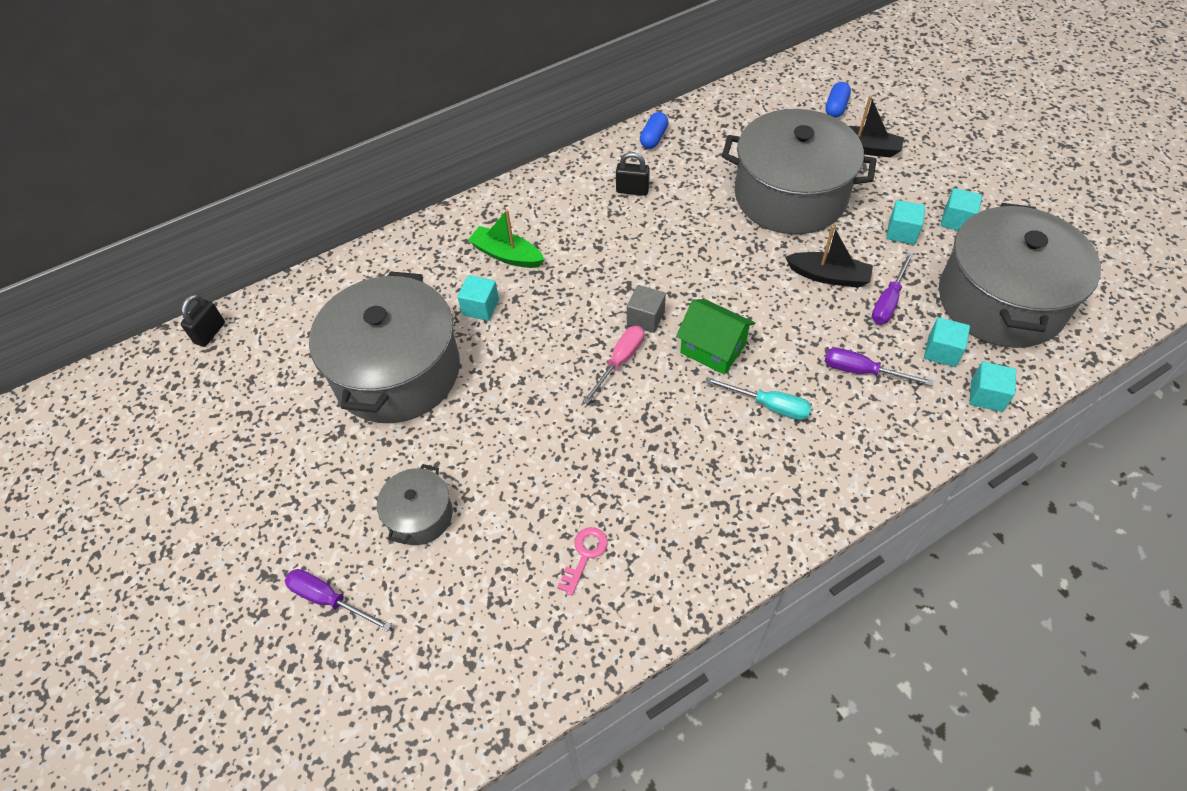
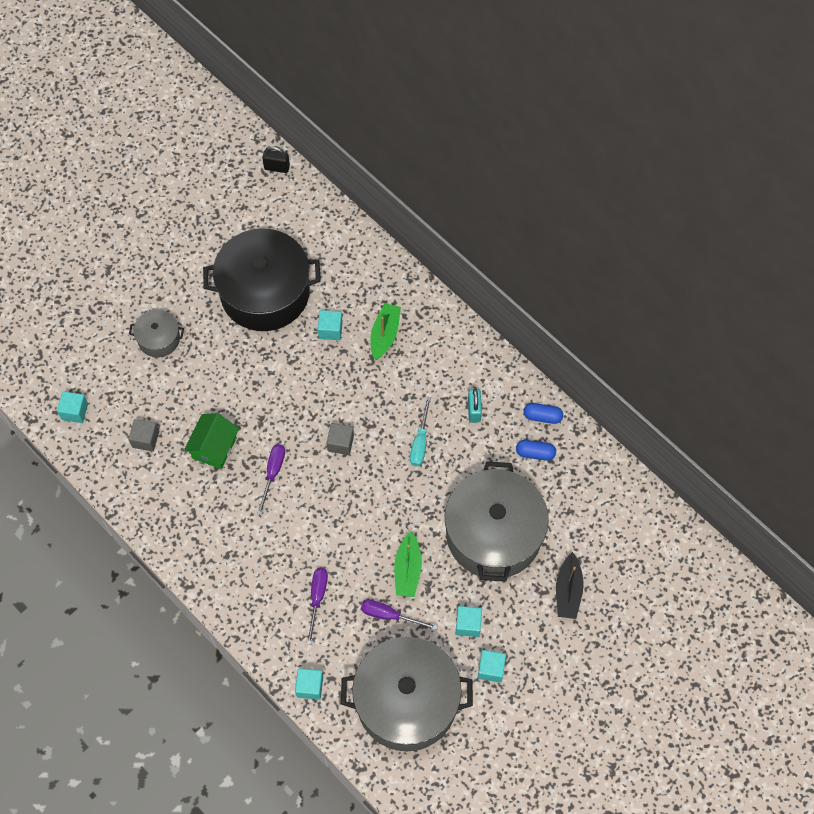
camera: 75 degrees right, 10 degrees up
purple screwdriver [285,569,391,632] -> purple screwdriver moved to [257,444,285,515]
grey pot [309,271,460,423] -> black pot [203,228,321,331]
pink key [557,527,608,596] -> grey cube [128,419,159,451]
pink screwdriver [583,326,644,404] -> none
black padlock [616,152,650,196] -> turquoise padlock [468,388,482,423]
green house [676,299,755,375] -> green house moved to [184,413,239,469]
turquoise screwdriver [705,377,812,420] -> turquoise screwdriver moved to [410,397,431,466]
black boat [785,225,873,287] -> green boat [394,531,422,597]
blue capsule [825,82,851,118] -> blue capsule moved to [516,440,556,461]
turquoise cube [924,317,970,367] -> turquoise cube moved to [57,391,88,423]

